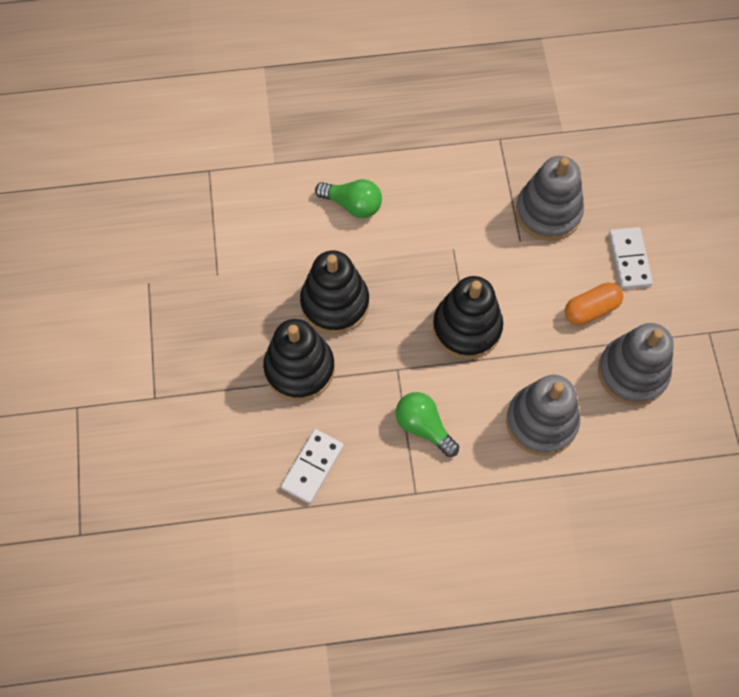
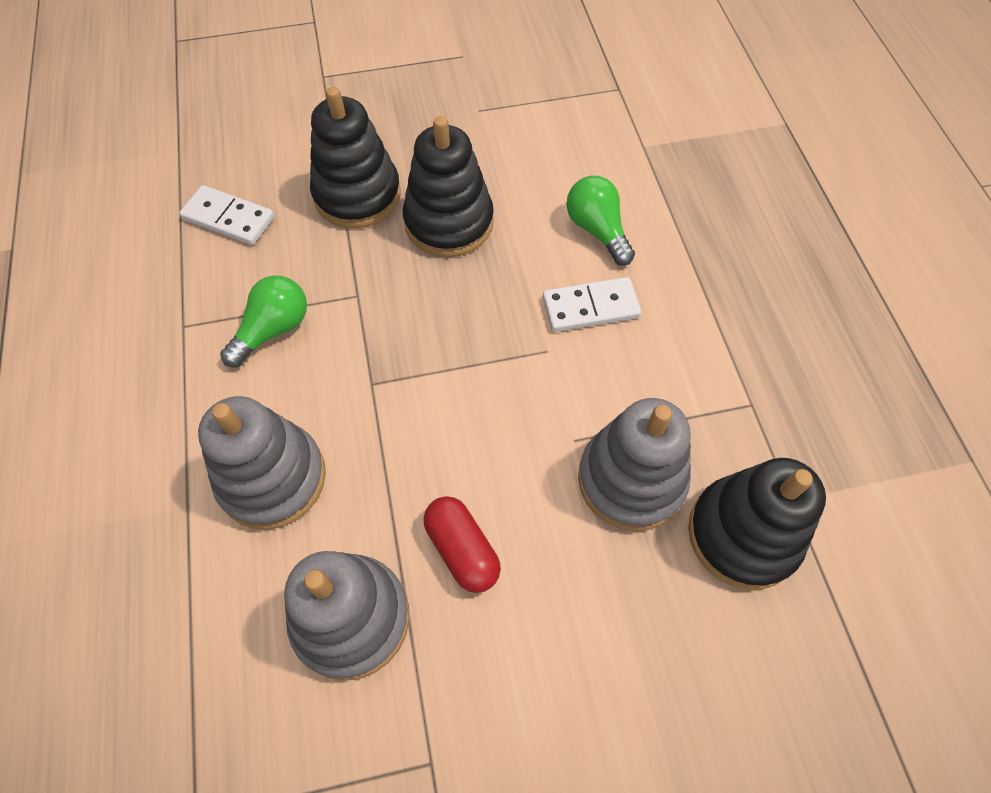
camera: 85 degrees right, 5 degrees down
green light bulb [315,179,382,218] -> green light bulb turned 135 degrees clockwise [566,176,635,266]
black stacking toy [433,276,503,359] -> black stacking toy moved to [688,458,826,590]
orange capsule [565,283,623,325] -> red capsule [424,496,501,593]
white domino [609,227,653,289] -> white domino moved to [543,277,641,332]

